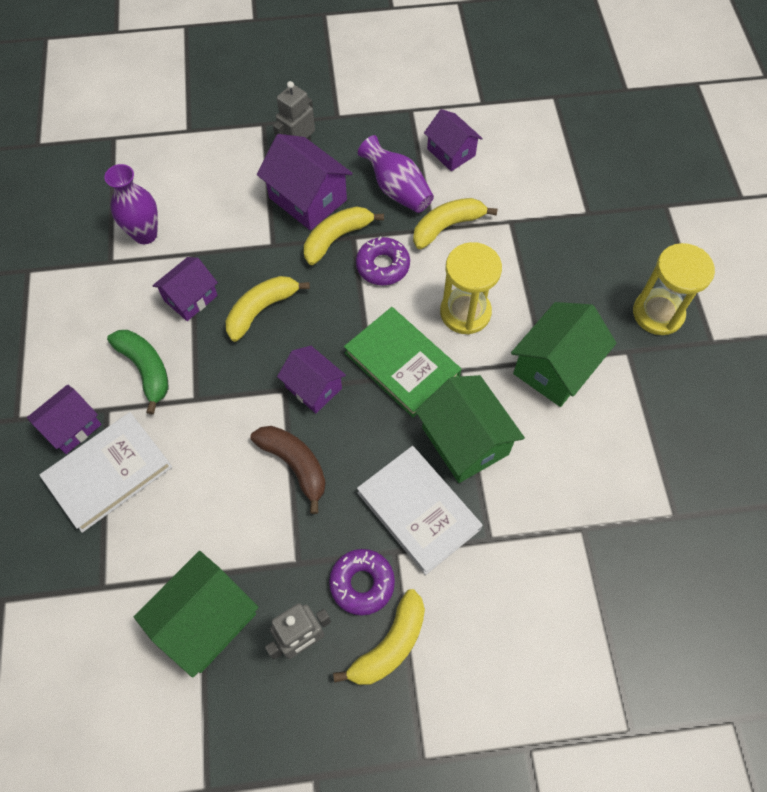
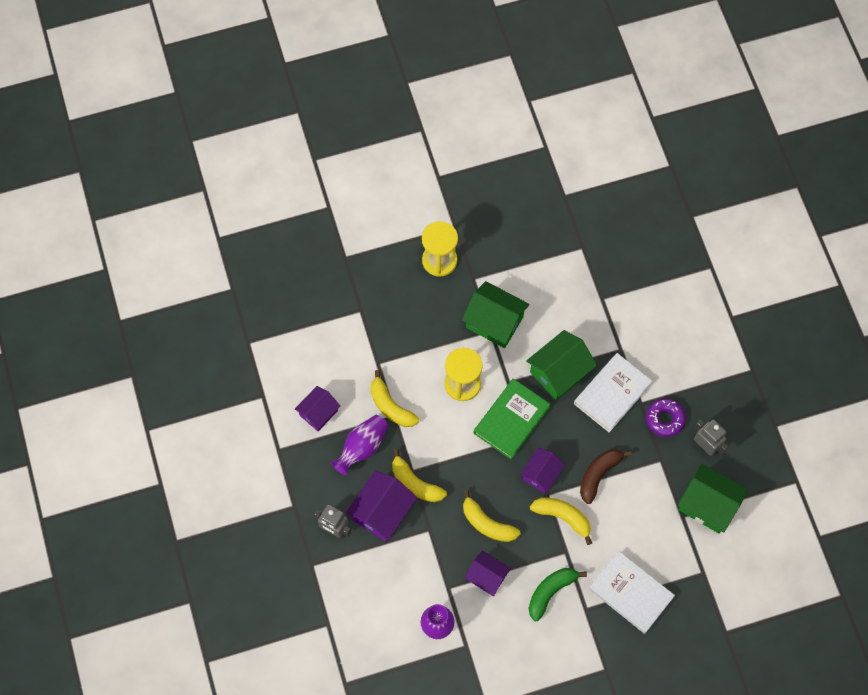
camera: 100 degrees left, 5 degrees up
purple house [27,384,101,454] -> none
yellow banana [333,589,425,685] -> yellow banana moved to [530,497,592,545]
purple donut [356,236,410,285] -> none

